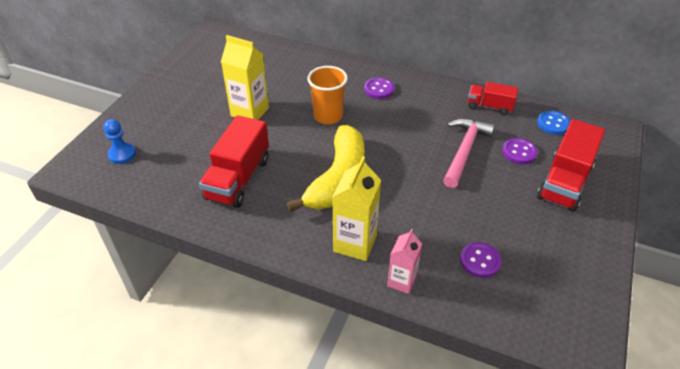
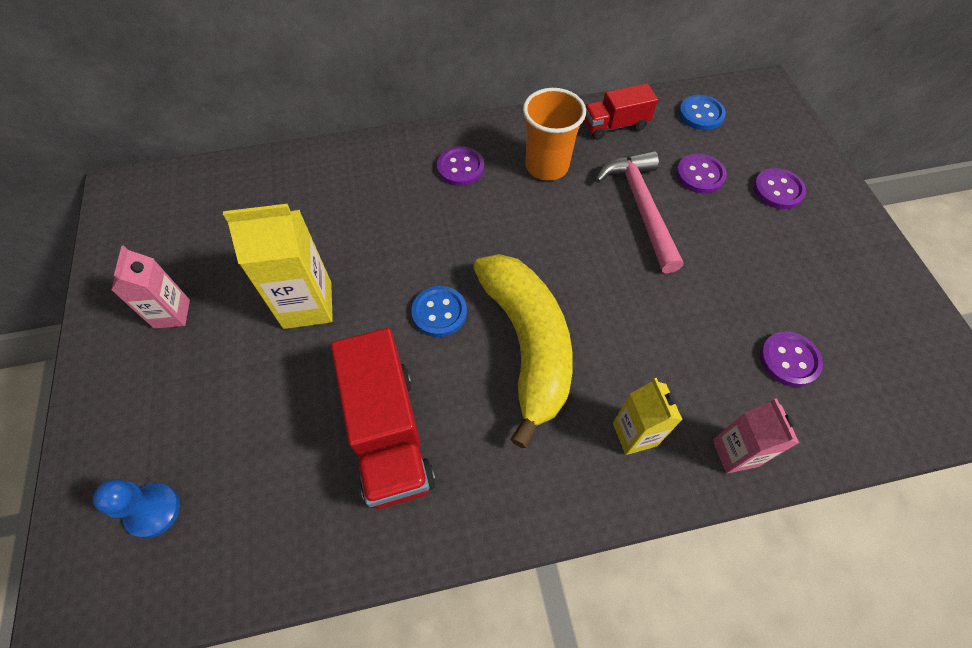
camera: 35 degrees left, 15 degrees up
orange cup [307,66,348,124] -> orange cup moved to [523,88,586,181]
yellow carton [332,156,381,261] -> yellow carton [613,378,683,455], size x0.63
red truck [537,119,605,212] -> purple button [753,168,806,209]
none -> pink carton [111,246,190,329]
none -> blue button [411,286,467,337]

